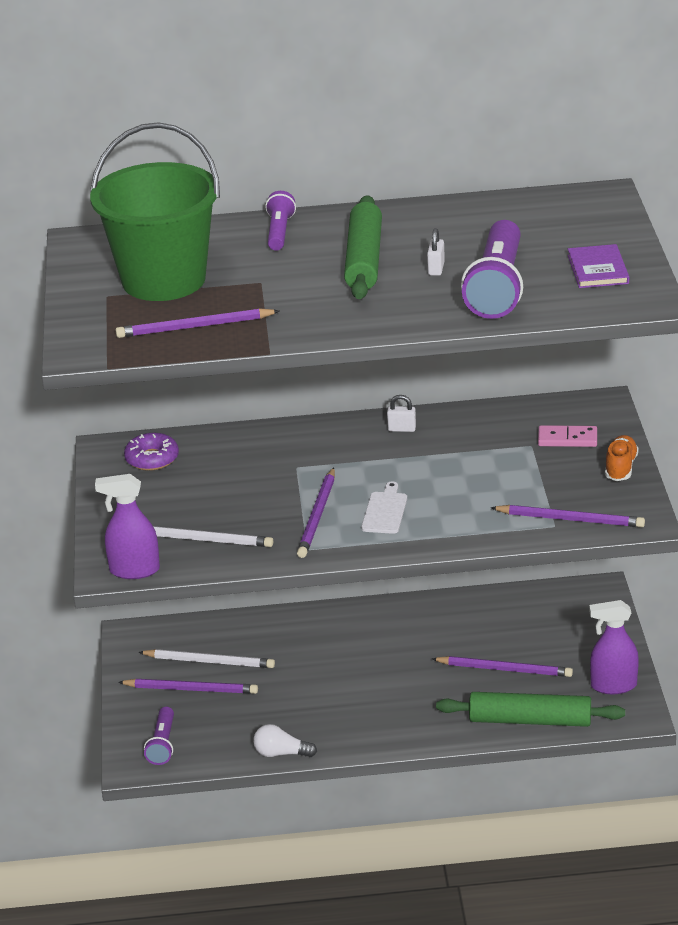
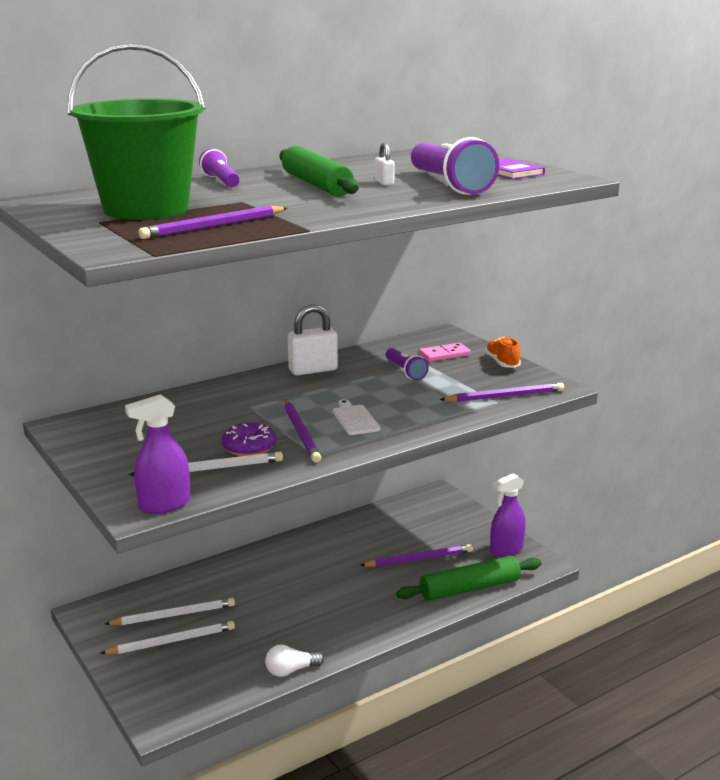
camera: 30 degrees left, 10 degrees down
purple pencil [118,679,258,694] -> white pencil [100,621,235,654]
purple donut [124,433,179,471] -> purple donut moved to [221,423,276,456]
purple flashlight [144,707,174,765] -> purple flashlight moved to [386,348,429,380]
white padlock [387,395,416,432] -> white padlock [288,304,338,375], size x2.01

